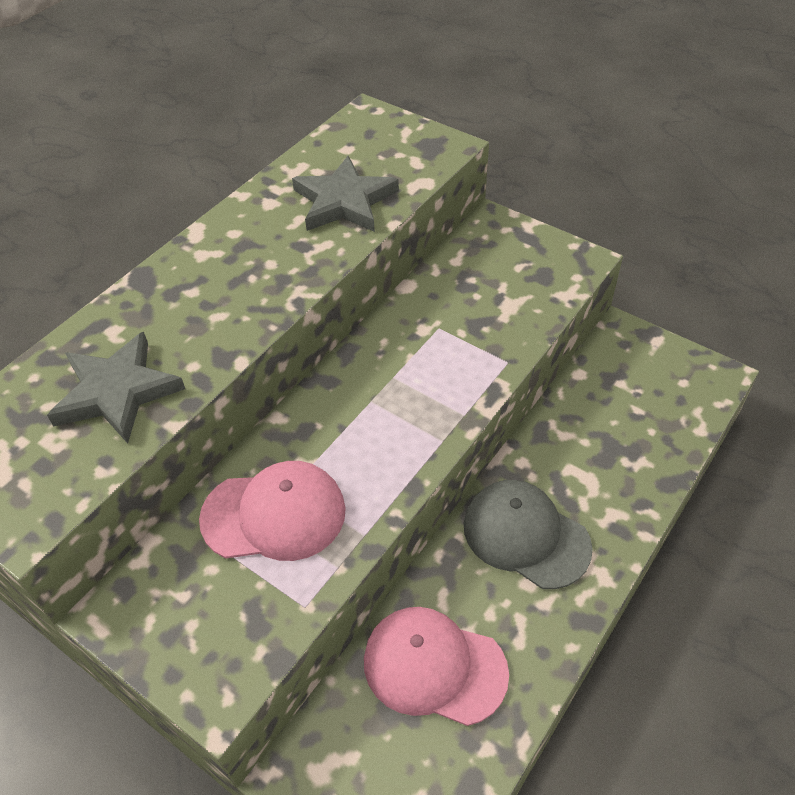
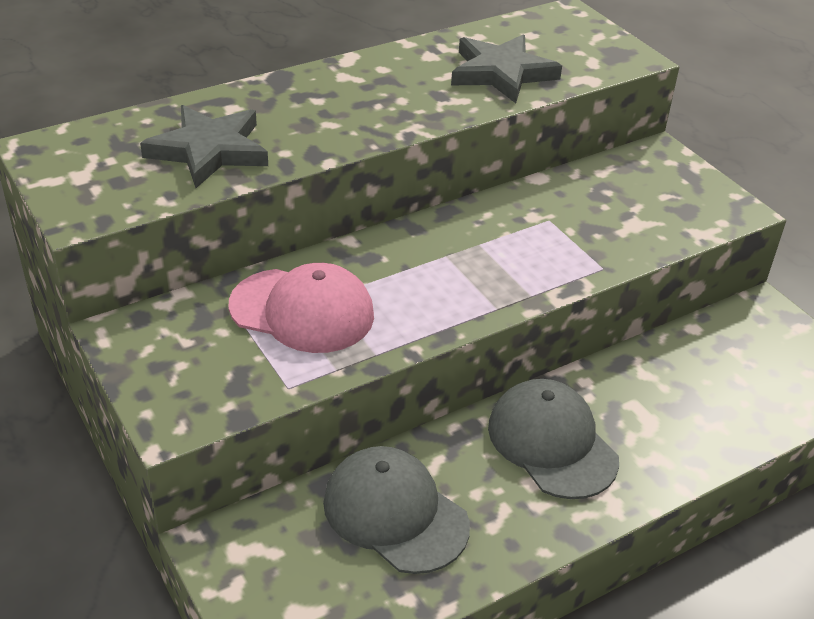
camera: 20 degrees right, 10 degrees down
pink cap [364,607,509,726] -> grey cap [323,446,470,574]

